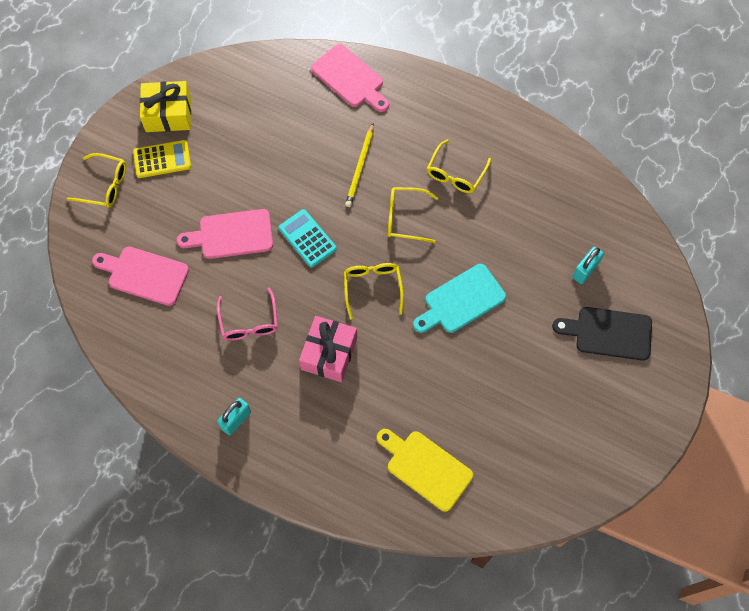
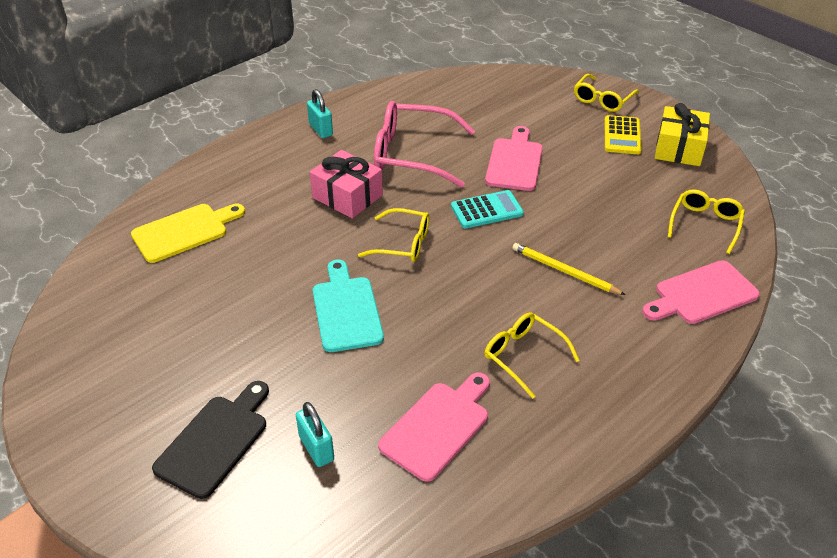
camera: 110 degrees right, 25 degrees down
pink cutting board [92,246,189,306] -> pink cutting board moved to [378,372,490,482]
pink glasses [217,287,278,341] -> pink glasses [374,101,475,188], size x1.71
yellow glasses [388,187,438,243] -> yellow glasses moved to [668,189,745,254]

